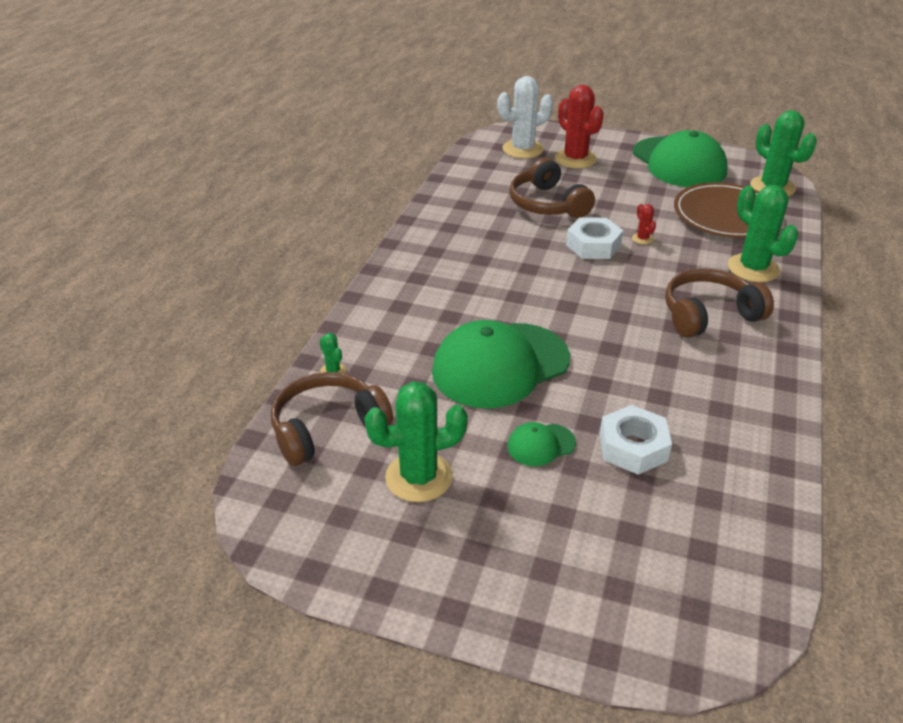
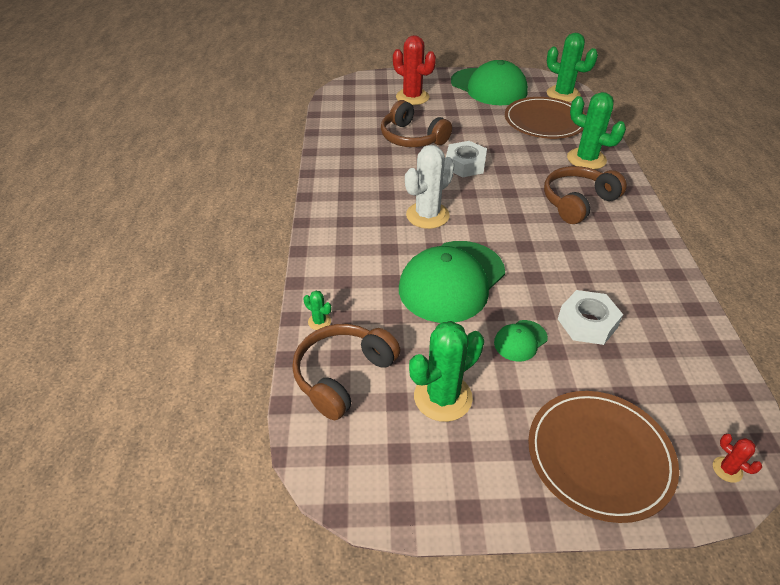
camera: 20 degrees left, 5 degrees up
white cactus [497,76,553,159] -> white cactus moved to [405,145,455,229]
red cactus [632,204,656,245] -> red cactus moved to [713,434,762,483]
none -> brown plate [528,391,679,523]

